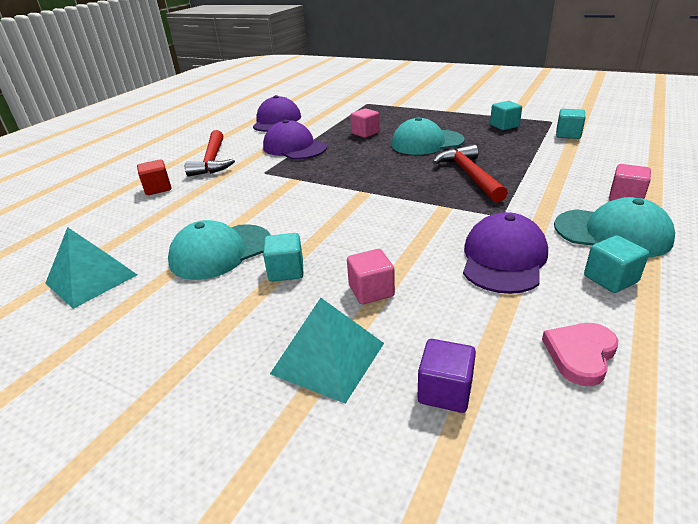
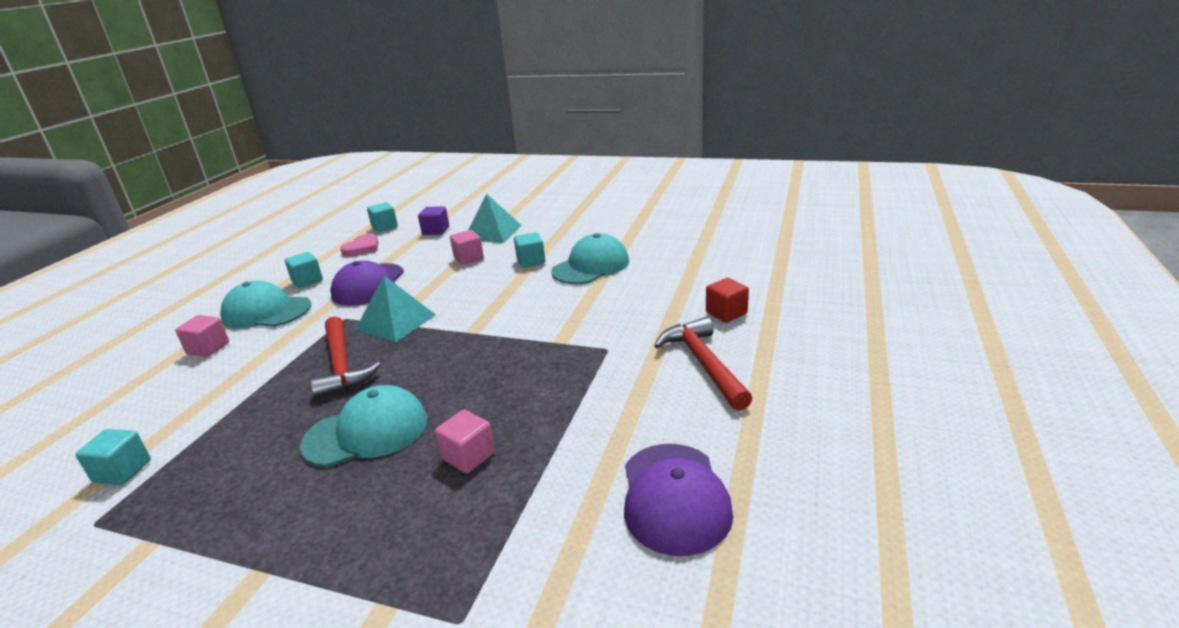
camera: 170 degrees right, 5 degrees down
turquoise pyramid [45,227,137,309] -> turquoise pyramid moved to [355,276,436,342]
purple cap [263,120,327,160] -> none
turquoise cube [490,101,522,130] -> turquoise cube moved to [367,202,398,232]

